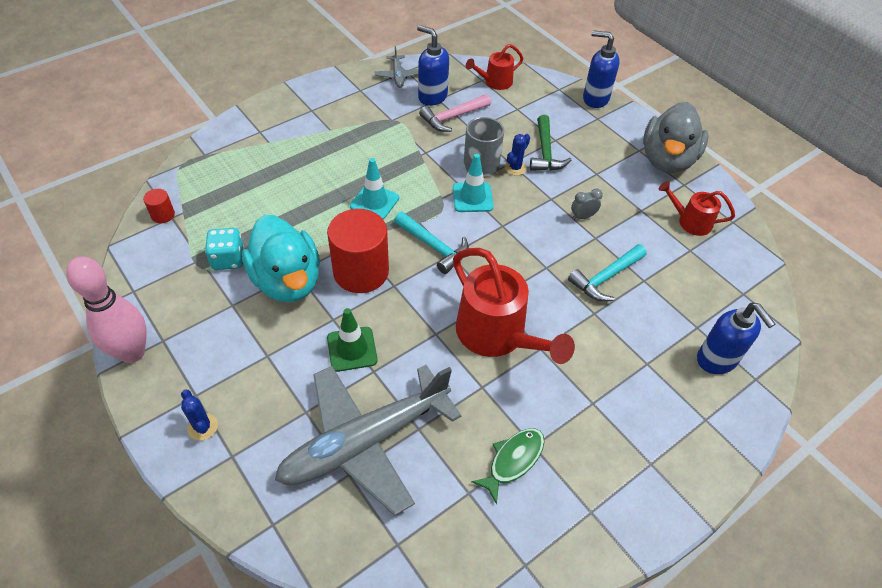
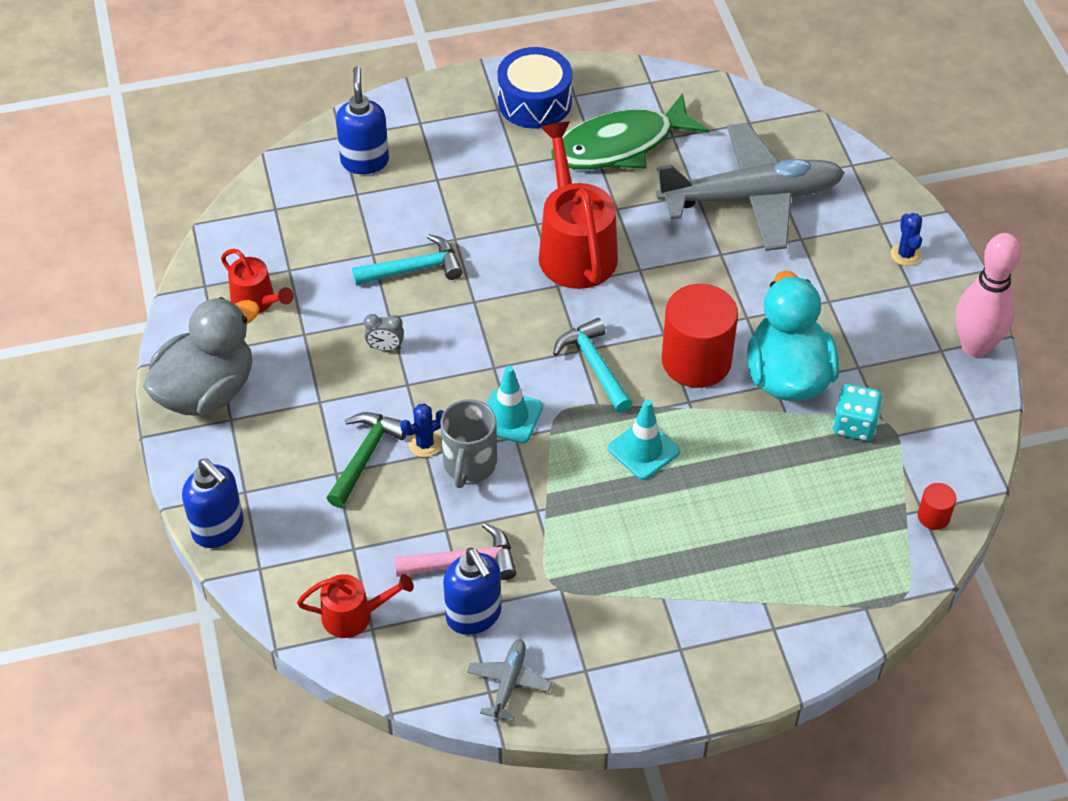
camera: 155 degrees left, 0 degrees up
green traffic cone [327,308,378,372] -> none
green fish [471,428,544,504] -> green fish [551,93,710,170], size x1.87
none -> blue drum [498,47,572,129]

